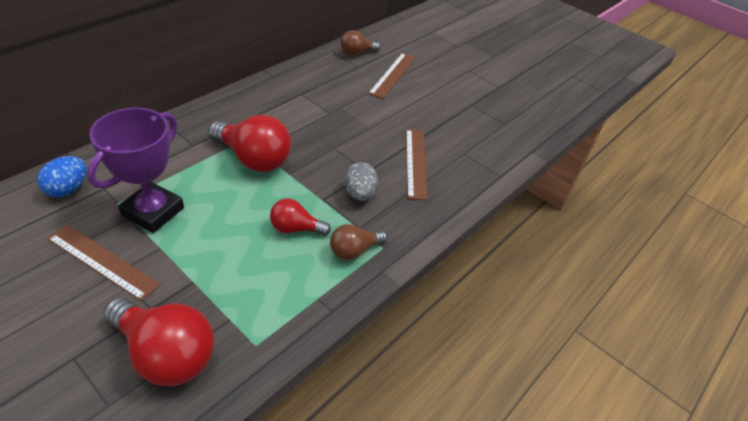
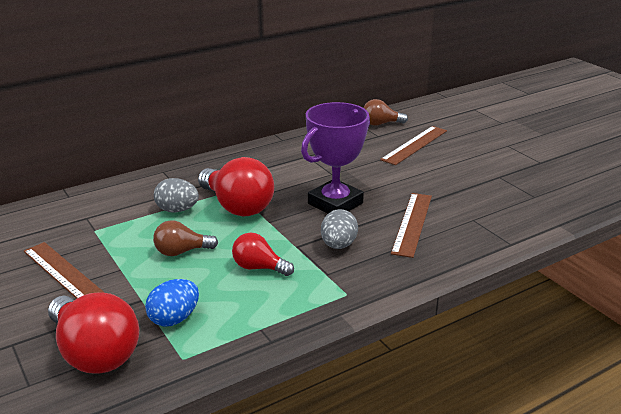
camera: 20 degrees right, 15 degrees down
blue egg [37,156,86,197] -> blue egg moved to [145,279,199,327]
purple trophy [87,107,184,233] -> purple trophy moved to [301,102,370,214]
brown light bulb [330,224,387,260] -> brown light bulb moved to [153,220,218,256]
none -> grey egg [154,178,199,213]

